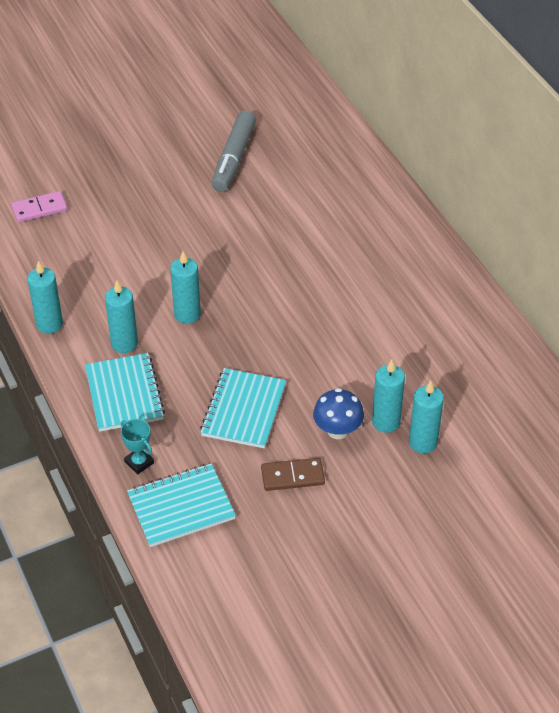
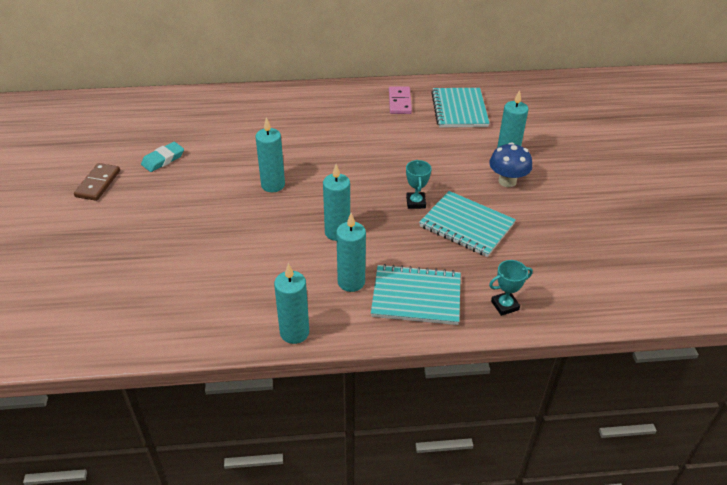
camera: 70 degrees left, 5 degrees down
pink domino [11,191,68,223] -> pink domino moved to [389,86,412,114]
turquoise notebook [127,463,236,547] -> turquoise notebook moved to [431,88,490,128]
grey marker [212,111,256,192] -> turquoise eraser [141,142,184,172]
brown domino [261,458,325,491] -> brown domino moved to [74,163,120,201]
turquoise candle [409,381,444,454] -> turquoise candle moved to [255,118,285,192]
none -> turquoise trophy [406,160,432,209]

